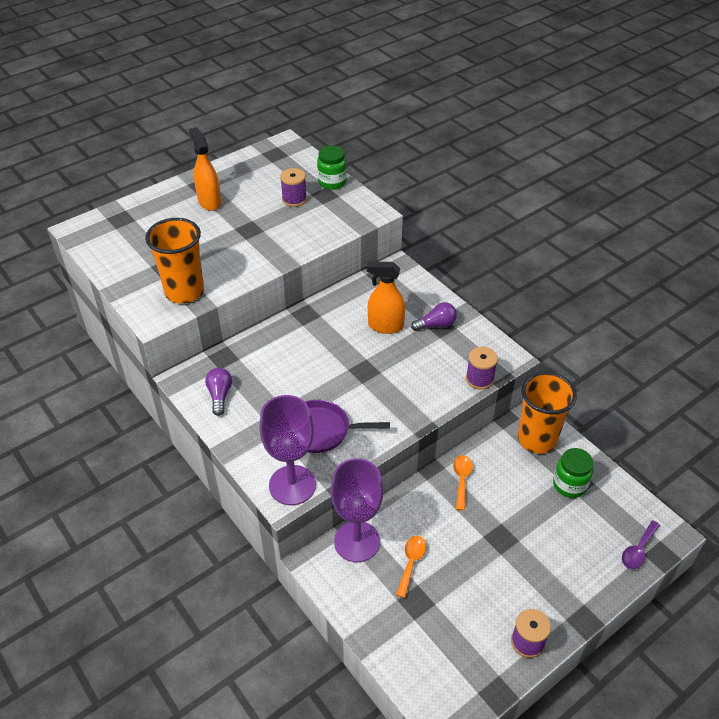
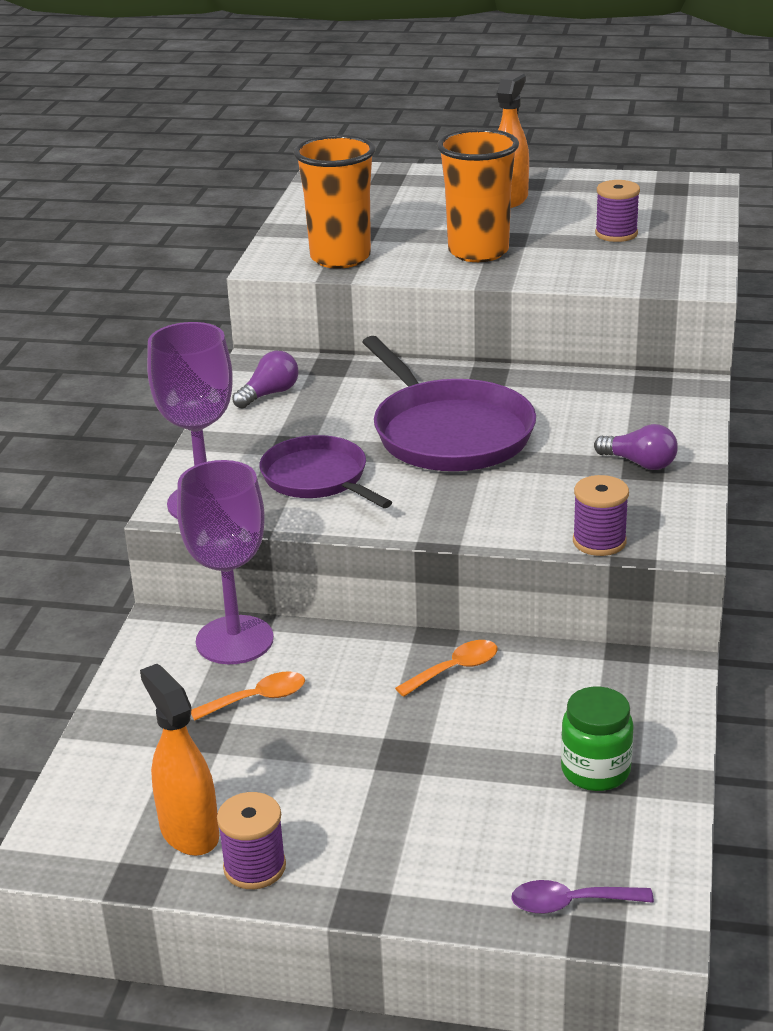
camera: 50 degrees right, 15 degrees down
green jar [317,146,347,190] -> none
orange spray bottle [366,261,405,334] -> orange spray bottle moved to [140,664,219,856]
orange cup [518,372,577,454] -> orange cup moved to [437,129,519,262]
none -> purple pan [362,336,536,471]

